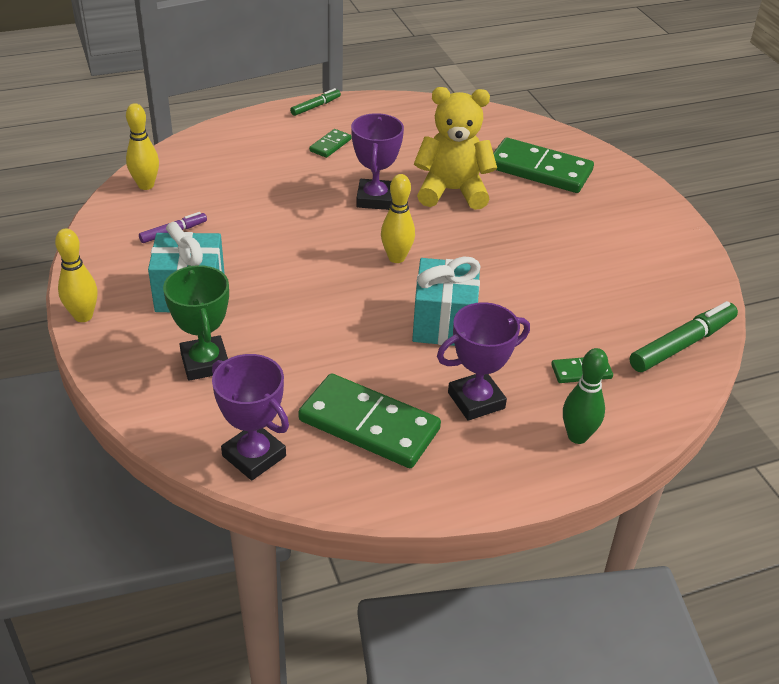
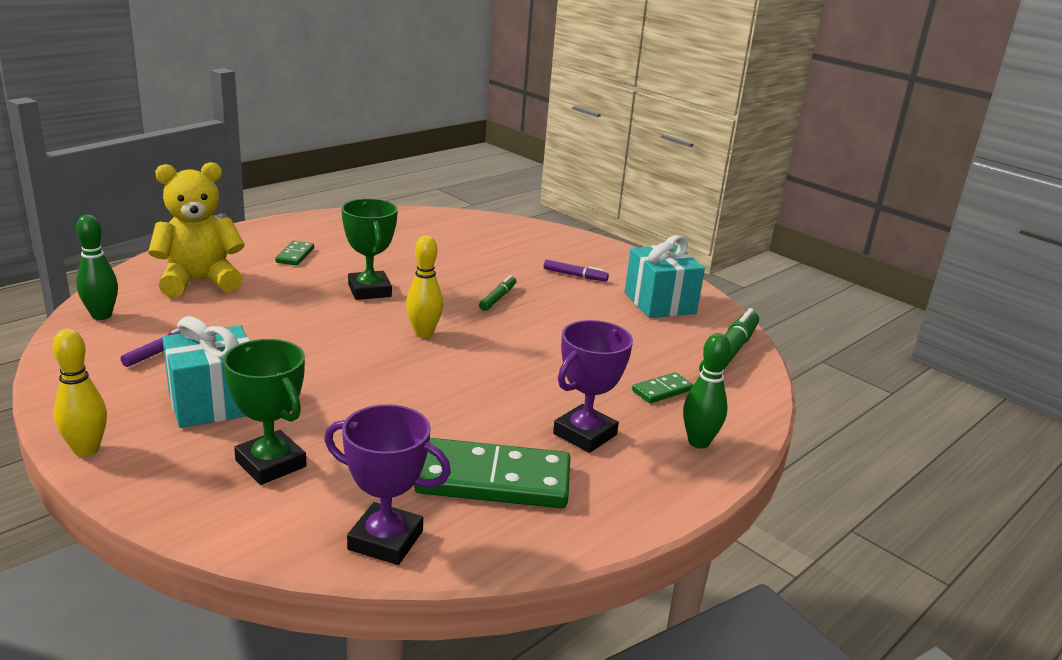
camera: 25 degrees left, 15 degrees down
yellow bowling pin [126,103,159,190] -> green bowling pin [76,215,118,320]
green marker [290,88,341,116] -> green marker moved to [479,275,516,311]
purple trophy [351,113,404,210] -> green trophy [341,199,398,300]
turquoise gift [412,256,481,346] -> turquoise gift moved to [625,235,705,318]
yellow teddy bear [414,87,497,210] -> yellow teddy bear moved to [148,162,245,297]
green domino [493,138,594,193] -> none
none -> purple marker [544,260,609,281]

